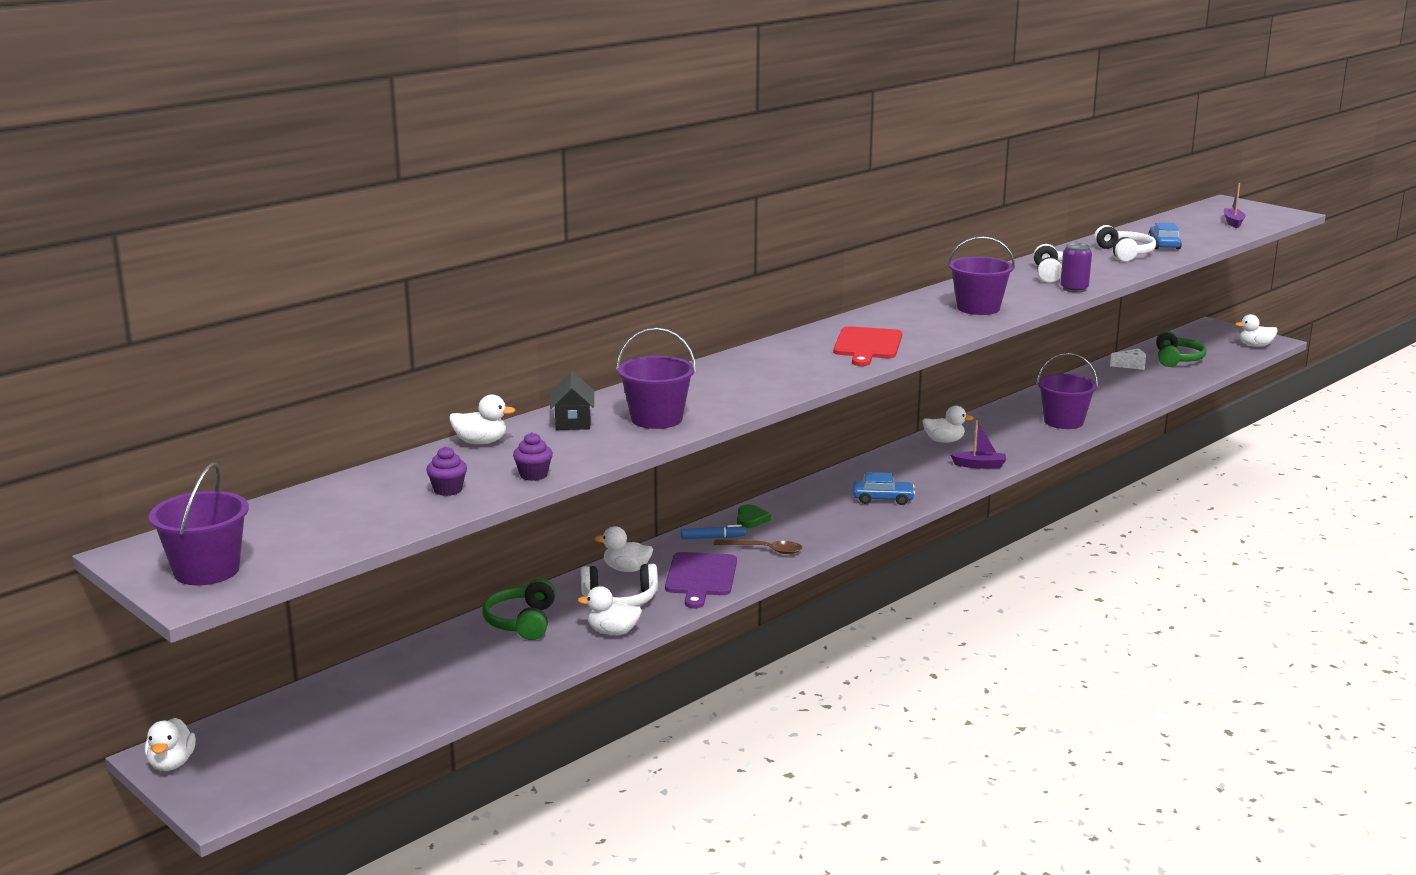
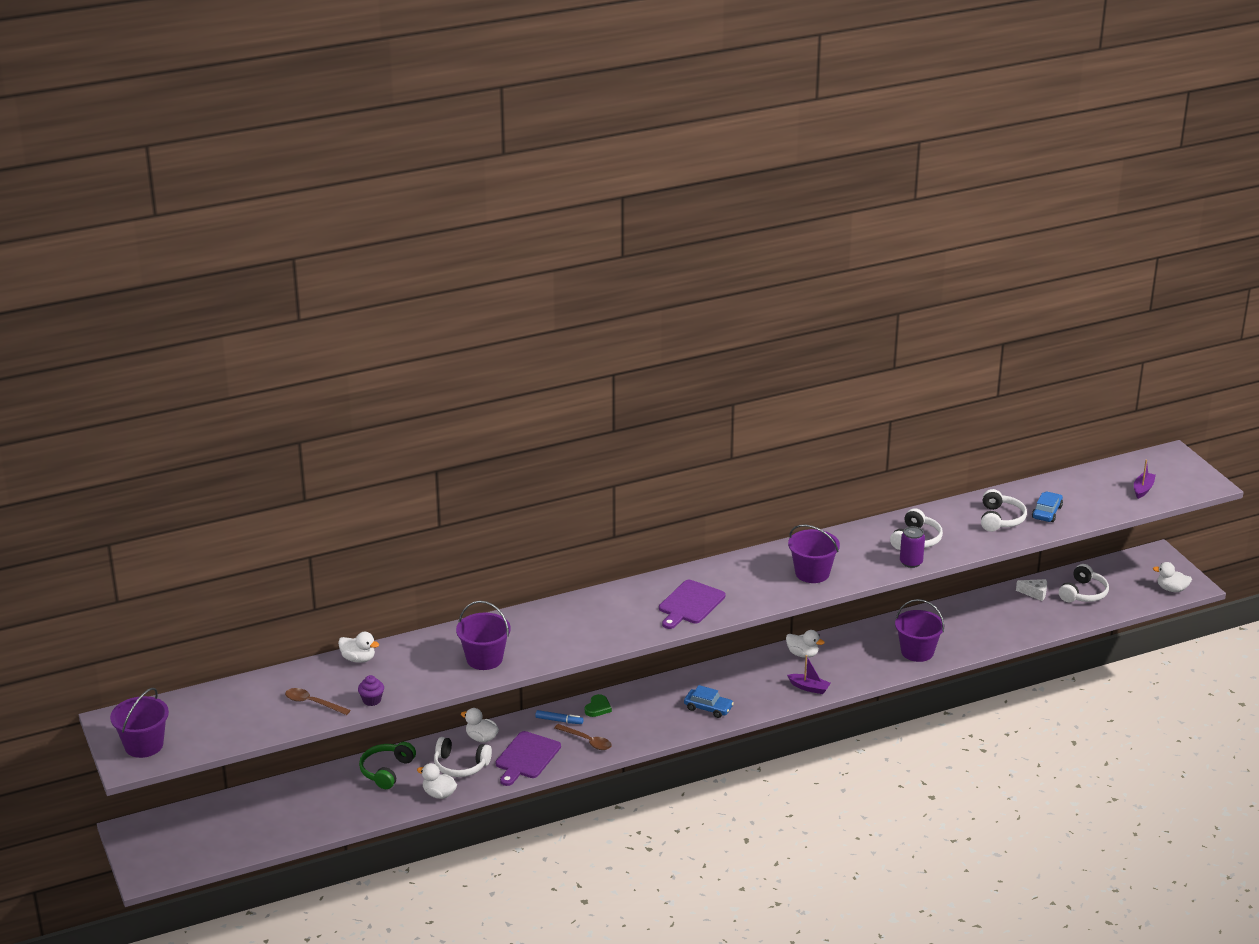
camera: 20 degrees right, 10 degrees up
white duck [145,718,196,771] -> none
purple cupcake [426,446,467,496] -> brown spoon [285,688,350,715]
black house [550,371,594,430] -> none
red cutting board [833,326,902,366] -> purple cutting board [659,580,726,629]
green headphones [1156,331,1206,367] -> white headphones [1059,564,1109,602]

